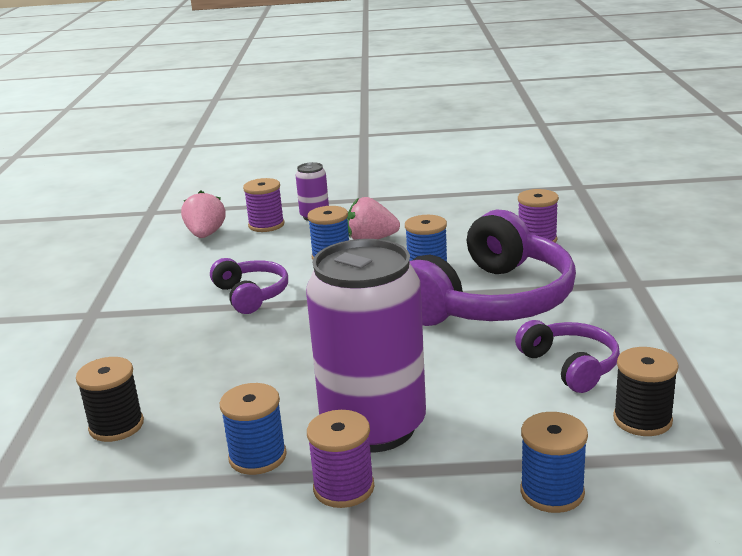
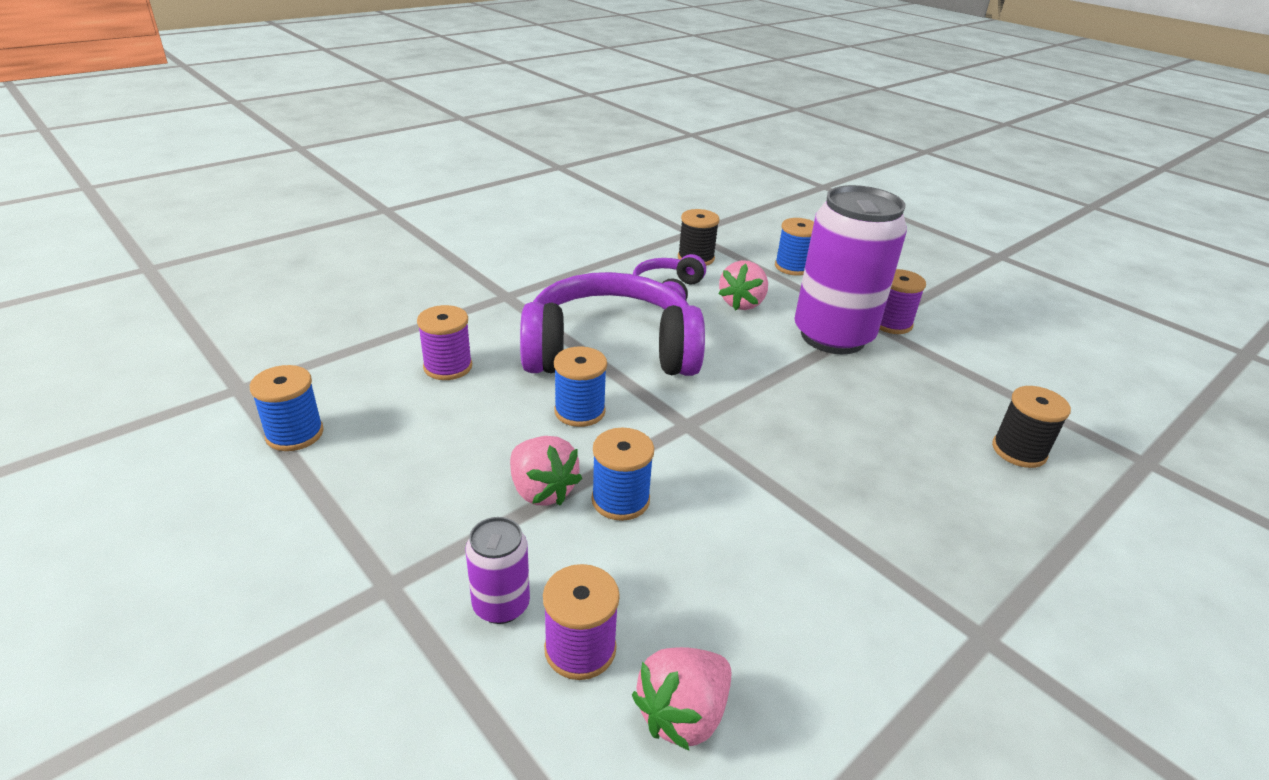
camera: 135 degrees left, 10 degrees up
purple headphones [210,258,288,314] -> none
blue spool [220,383,287,475] -> blue spool moved to [250,365,323,451]
none -> pink strawberry [718,260,768,310]

